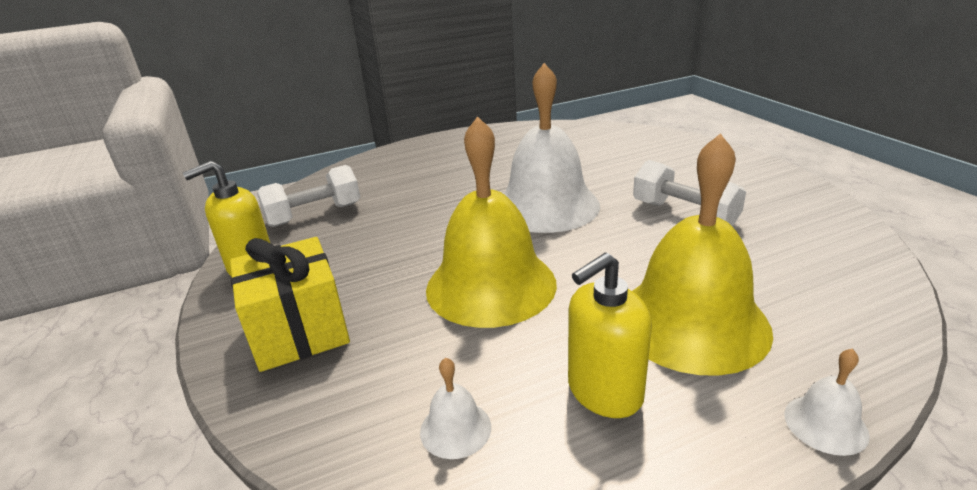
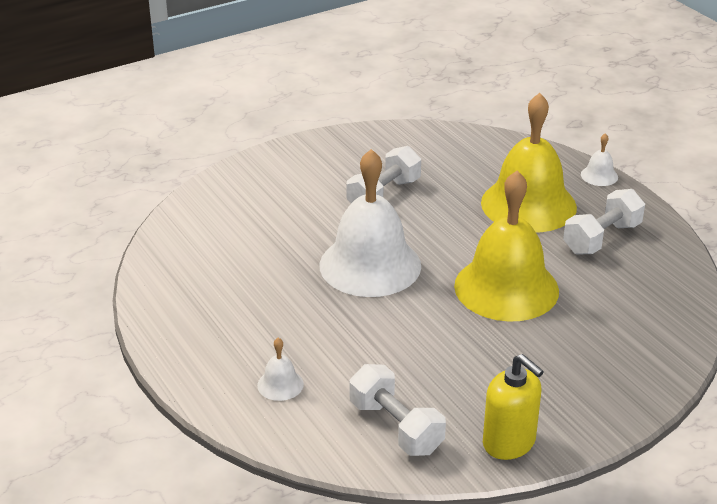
camera: 100 degrees left, 5 degrees up
yellow gift [230,237,350,372] -> none
white bell [420,357,491,459] -> white bell moved to [257,338,304,401]
yellow soap dispenser [568,253,652,418] -> white dumbbell [563,189,645,255]

